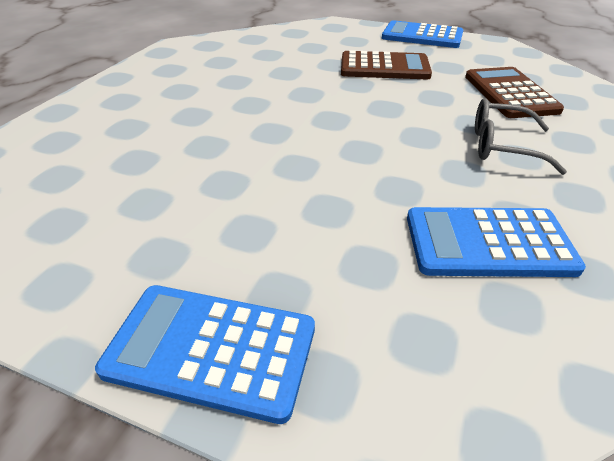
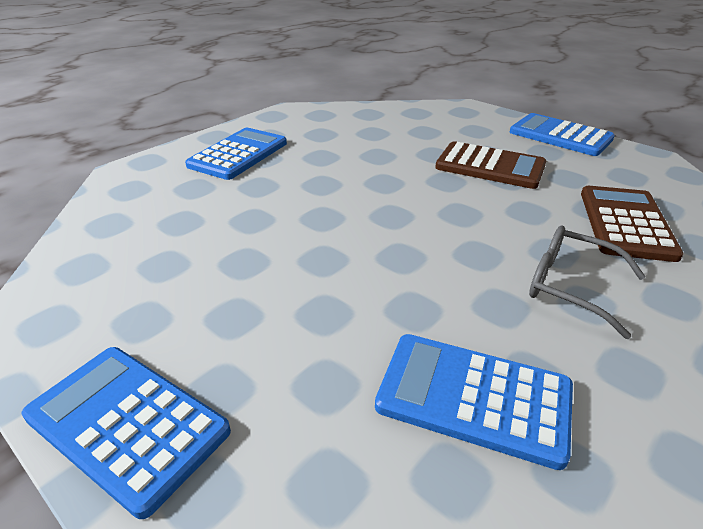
camera: 20 degrees right, 5 degrees down
none -> blue calculator [185,128,287,180]

